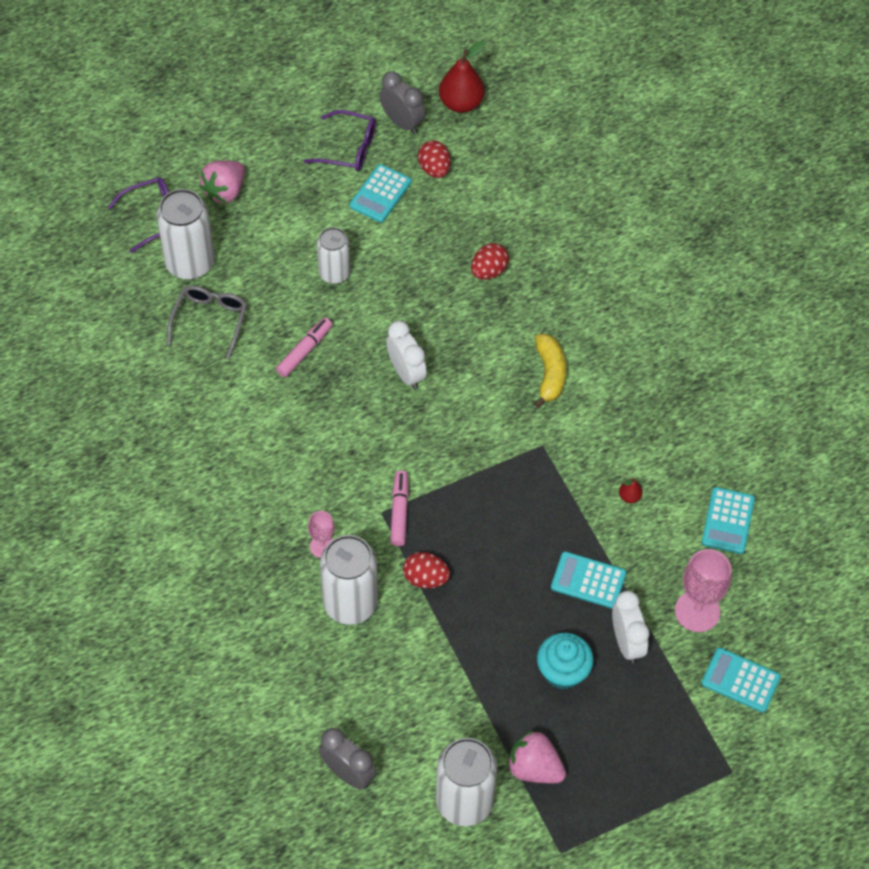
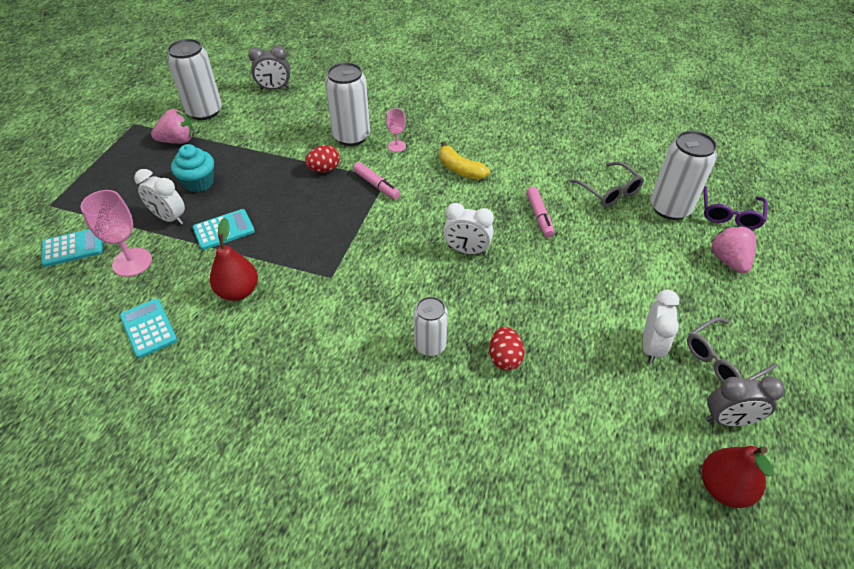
camera: 135 degrees right, 10 degrees down
purple glasses [304,110,376,172] -> grey glasses [687,317,777,382]
white can [317,227,350,284] -> white can moved to [413,296,448,356]
turquoise calculator [350,164,412,223] -> white clock [643,290,679,363]
red egg [418,140,451,178] -> none
yellow banana [534,334,566,408] -> yellow banana moved to [439,141,490,180]
red pear [619,478,643,503] -> red pear [210,218,258,301], size x2.17

